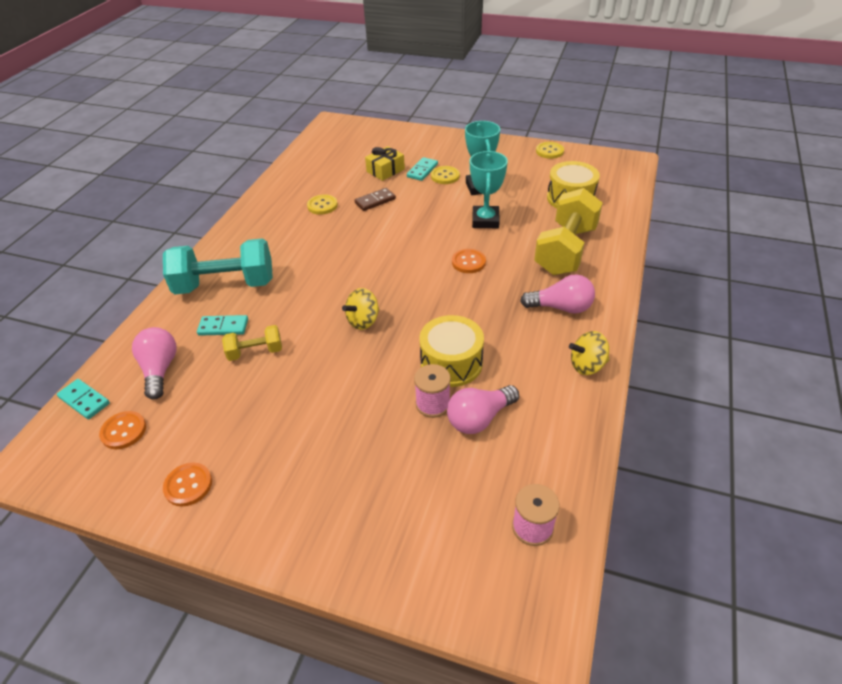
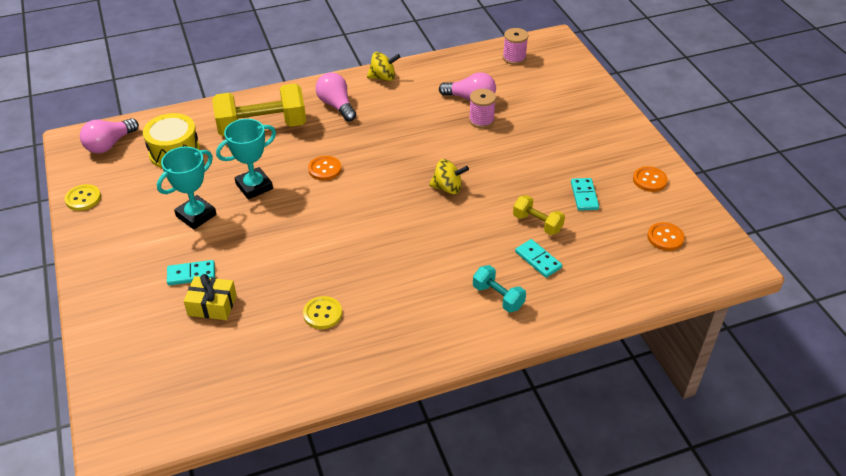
camera: 130 degrees left, 0 degrees up
turquoise domino [57,379,110,419] -> turquoise domino moved to [571,178,599,211]
pink light bulb [132,327,177,400] -> pink light bulb moved to [80,118,139,153]
turquoise dumbbell [163,238,273,294] -> turquoise dumbbell [473,265,526,312], size x0.50
brown domino [355,188,396,211] -> none
yellow drum [419,315,484,387] -> none
yellow button [431,166,460,184] -> none
yellow spinning top [569,331,609,375] -> yellow spinning top turned 45 degrees counterclockwise [367,52,400,81]

